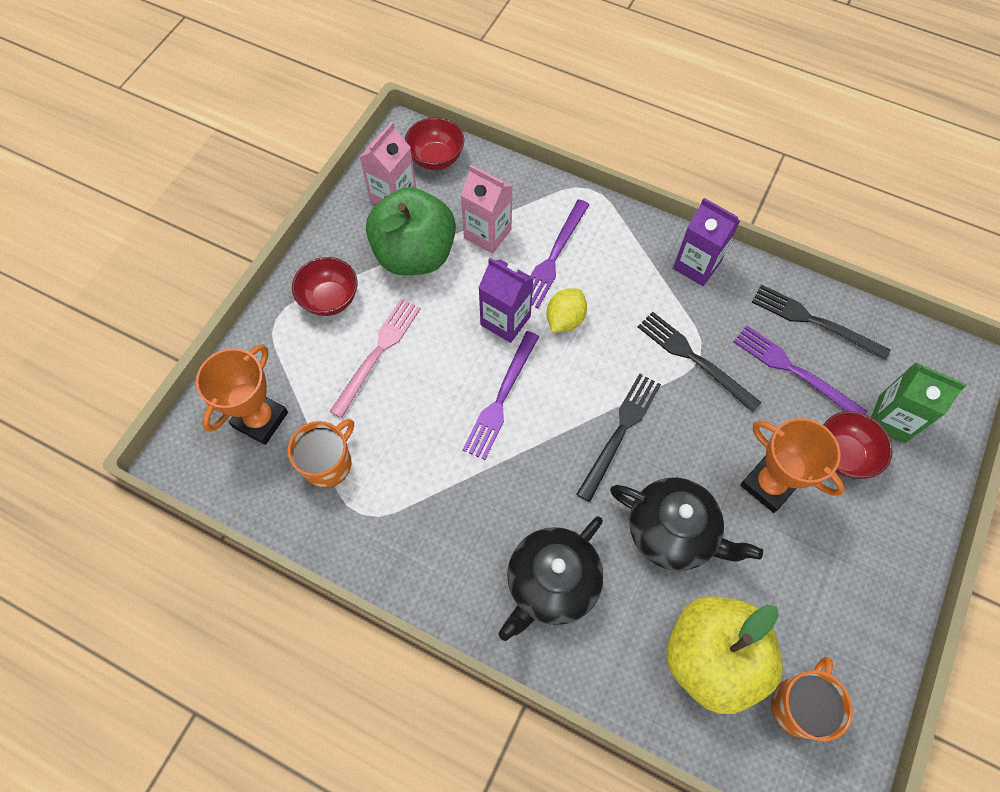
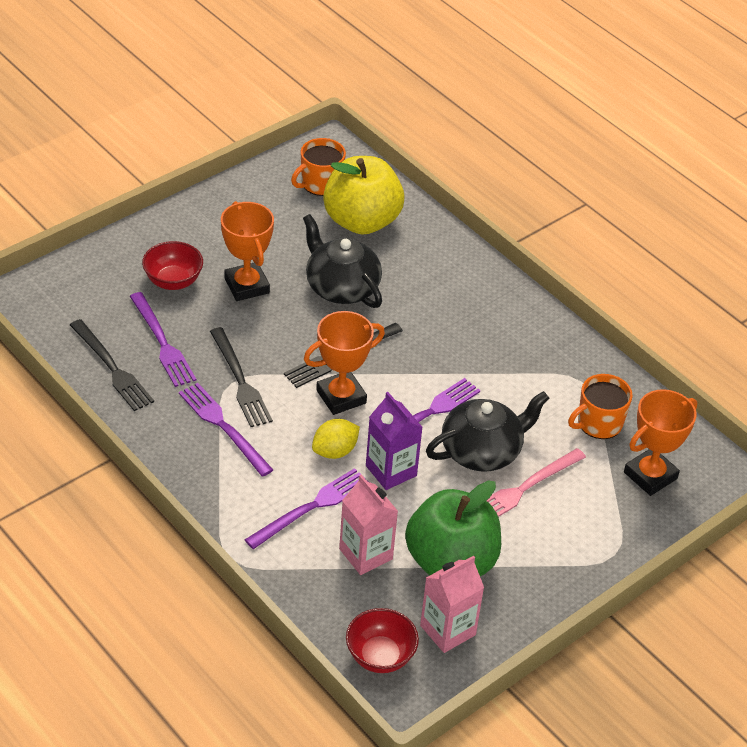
camera: 160 degrees left, 20 degrees down
red bowl [292,257,358,316] -> none
black teapot [498,517,604,641] -> black teapot moved to [426,391,549,472]
purple carton [673,198,740,286] -> none
green carton [871,362,967,443] -> none
none -> purple fork [179,383,273,477]
none -> orange trophy [304,311,385,415]

